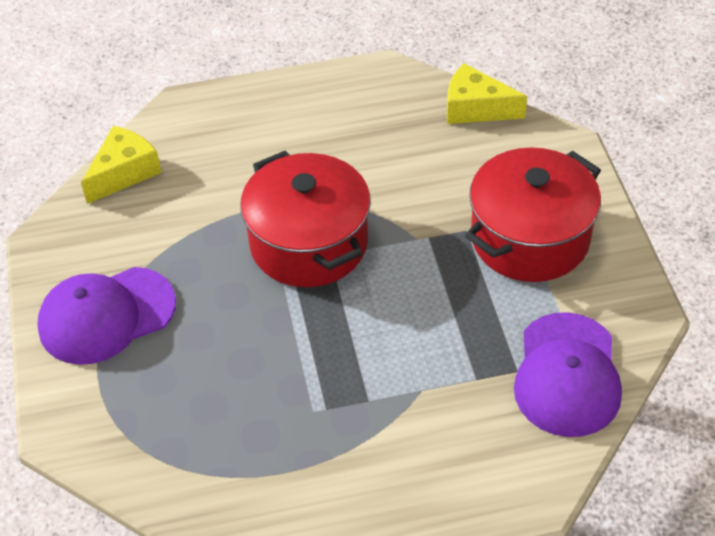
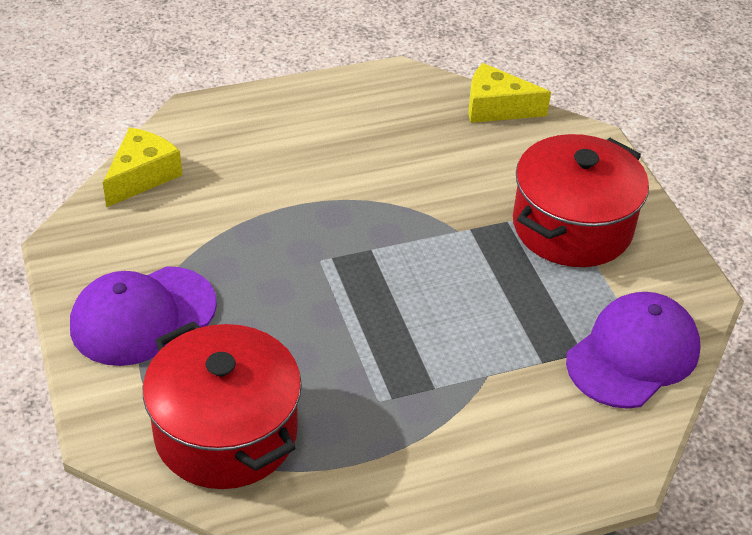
camera: 10 degrees left, 5 degrees down
red pot [240,151,371,287] -> red pot moved to [143,321,302,489]
purple cap [514,312,622,437] -> purple cap turned 135 degrees counterclockwise [566,292,700,409]

